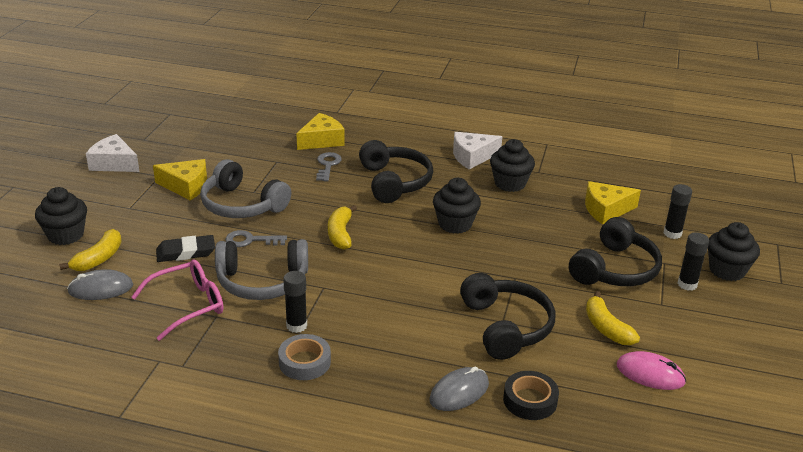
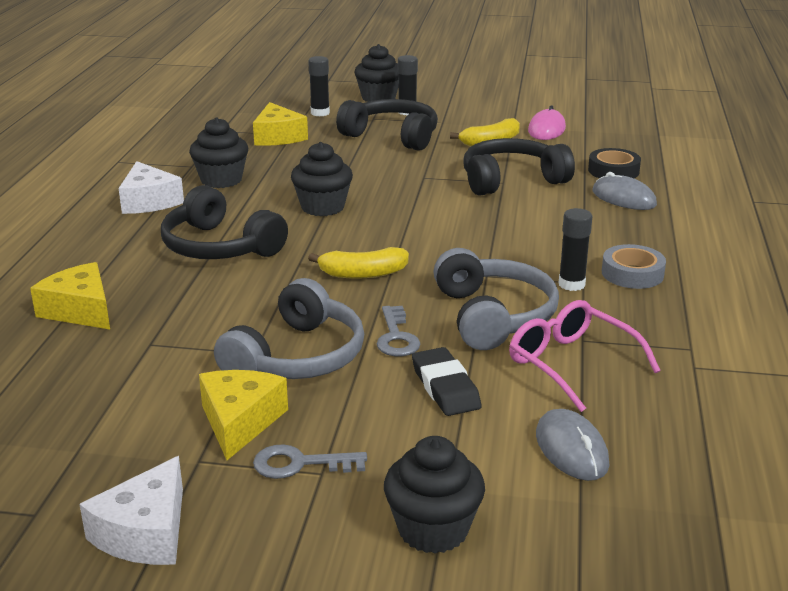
camera: 95 degrees left, 5 degrees down
yellow banana [59,229,122,271] -> none
grey key [316,152,342,181] -> grey key moved to [253,444,367,479]
black headphones [359,140,433,203] -> black headphones turned 120 degrees counterclockwise [161,185,288,259]

